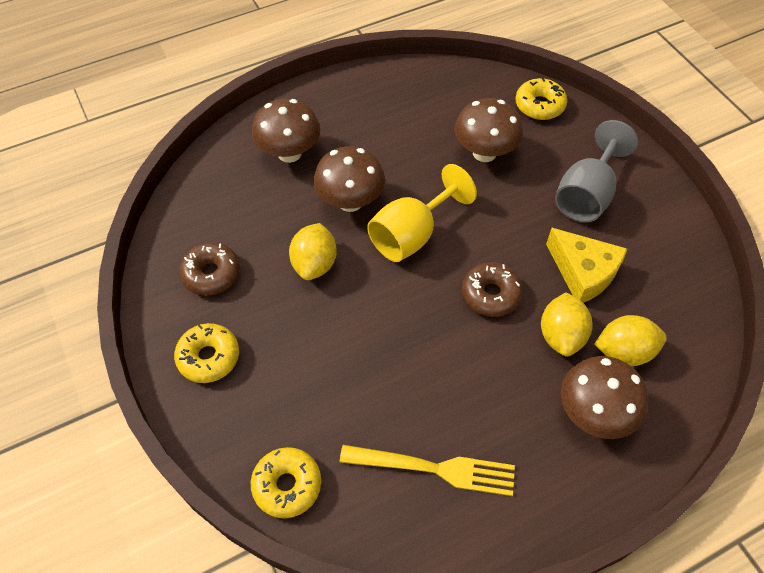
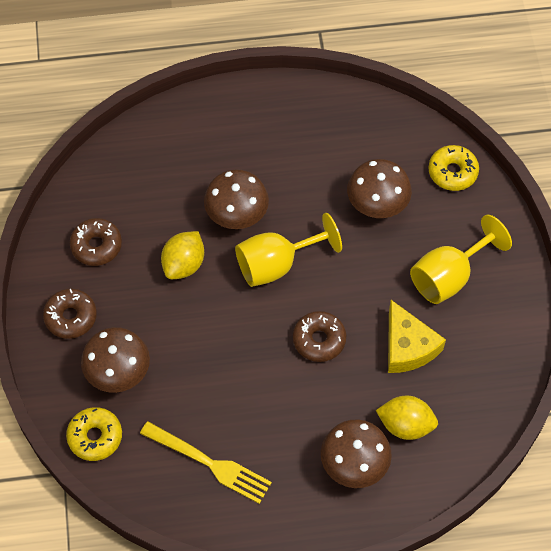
camera: 20 degrees right, 5 degrees up
yellow donut [174,323,239,383] -> brown donut [43,289,97,339]
brown mushroom [252,99,320,163] -> brown mushroom moved to [81,327,150,393]
yellow lemon [541,292,593,357] -> none
grey goblet [555,120,638,223] -> yellow goblet [410,215,512,304]

